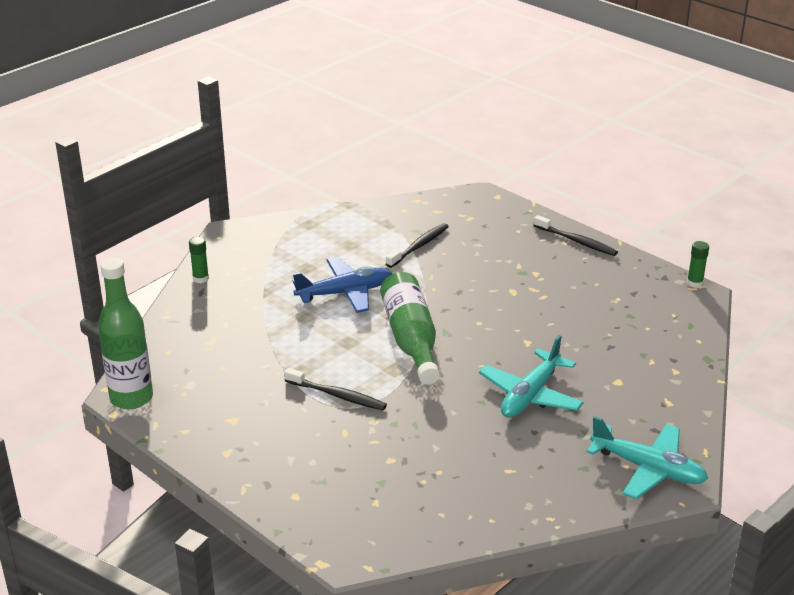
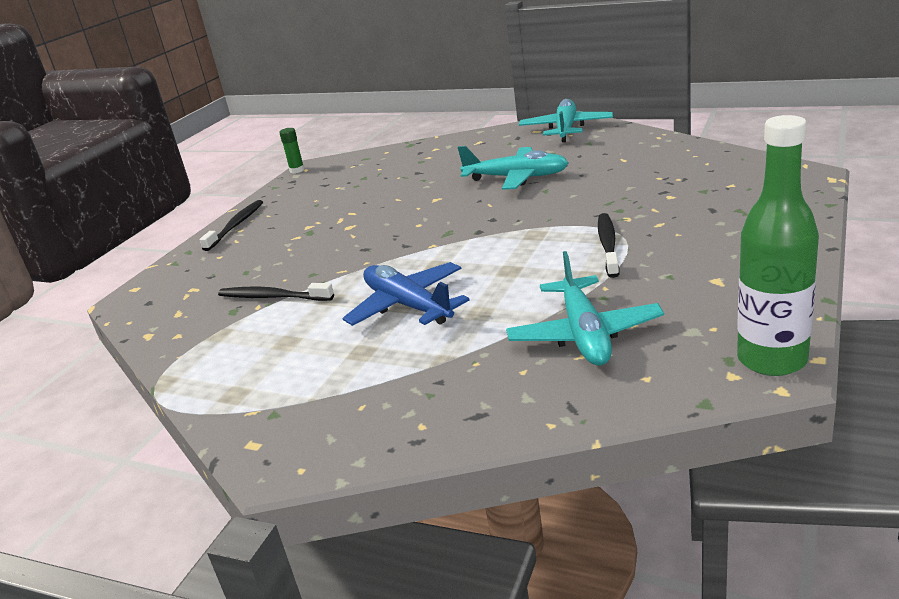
camera: 105 degrees left, 5 degrees down
green glue stick [189,237,209,283] -> none
green bottle [380,272,440,385] -> none
none -> turquoise plane [506,251,664,366]

